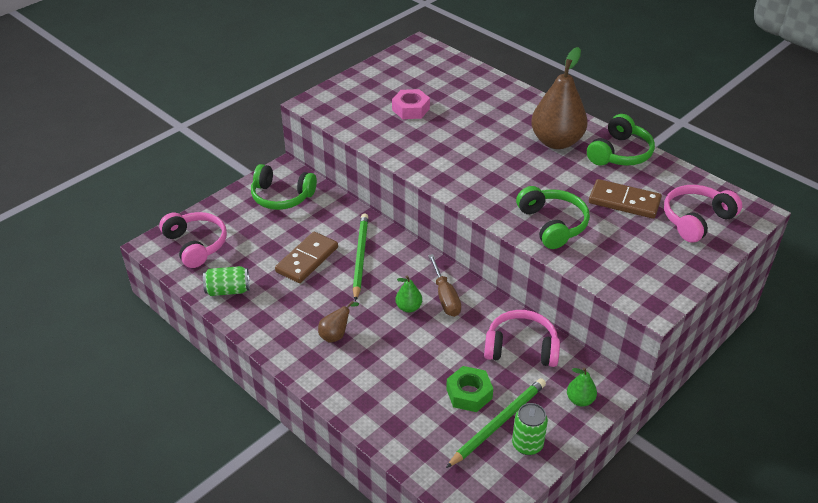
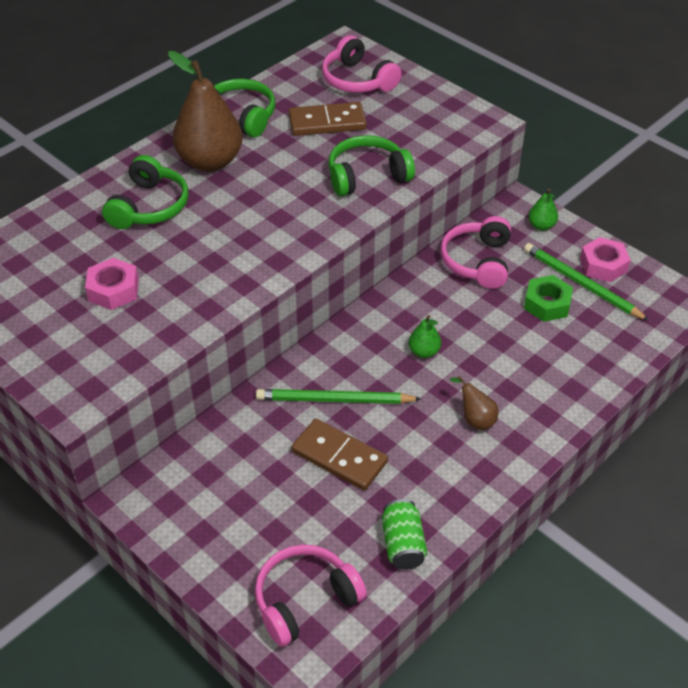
camera: 90 degrees left, 5 degrees up
green headphones [251,164,317,210] -> green headphones moved to [102,155,188,229]
brown screwdriver [428,254,461,317] -> none
green can [512,403,548,455] -> pink nut [580,237,631,282]
brown domino [589,179,662,219] -> brown domino turned 60 degrees clockwise [289,102,367,136]

